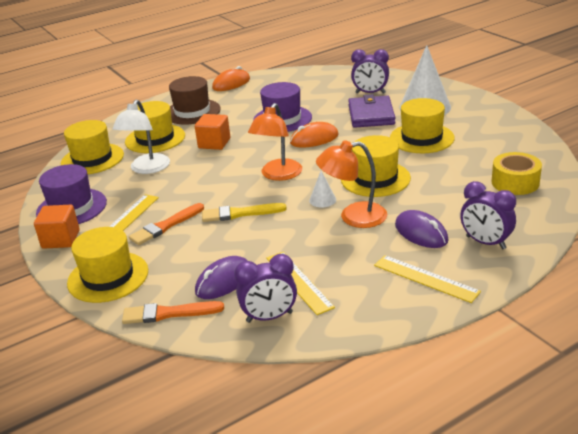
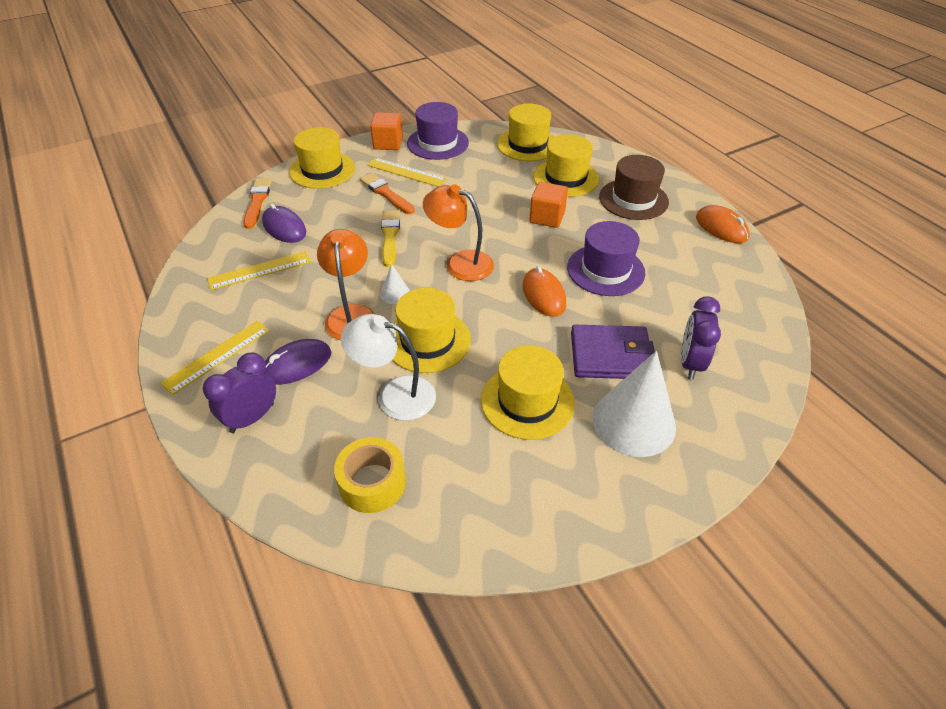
camera: 90 degrees right, 15 degrees up
white lamp [113,100,170,174] -> white lamp moved to [341,314,436,421]
purple clock [234,254,297,323] -> none

